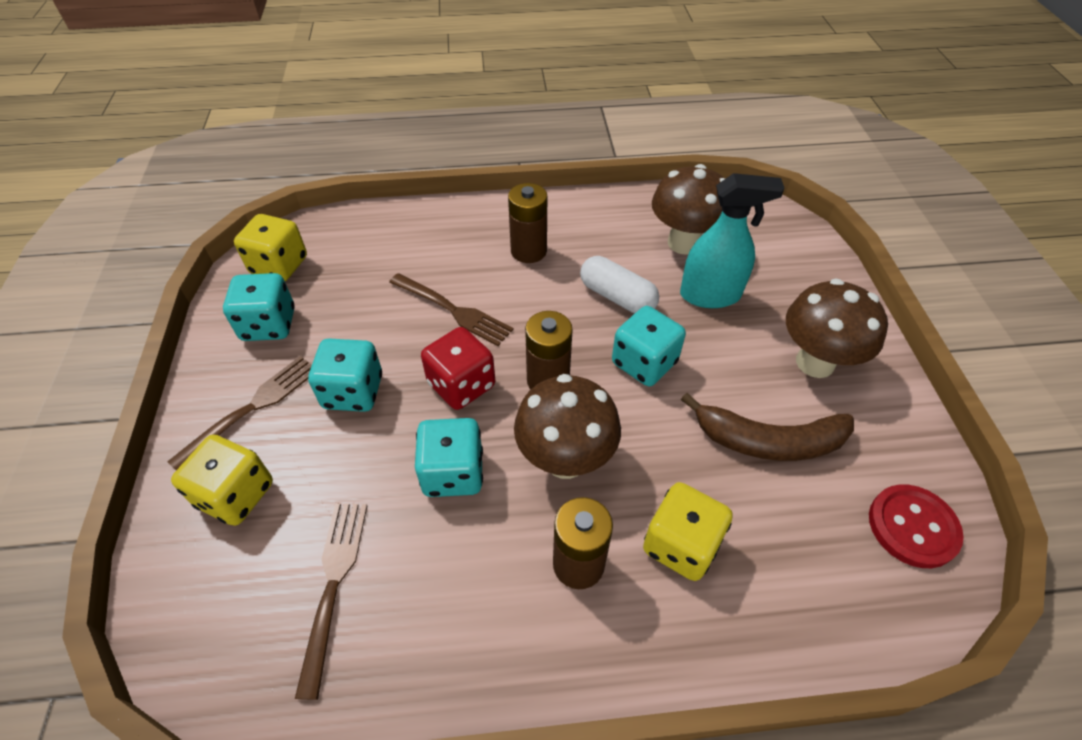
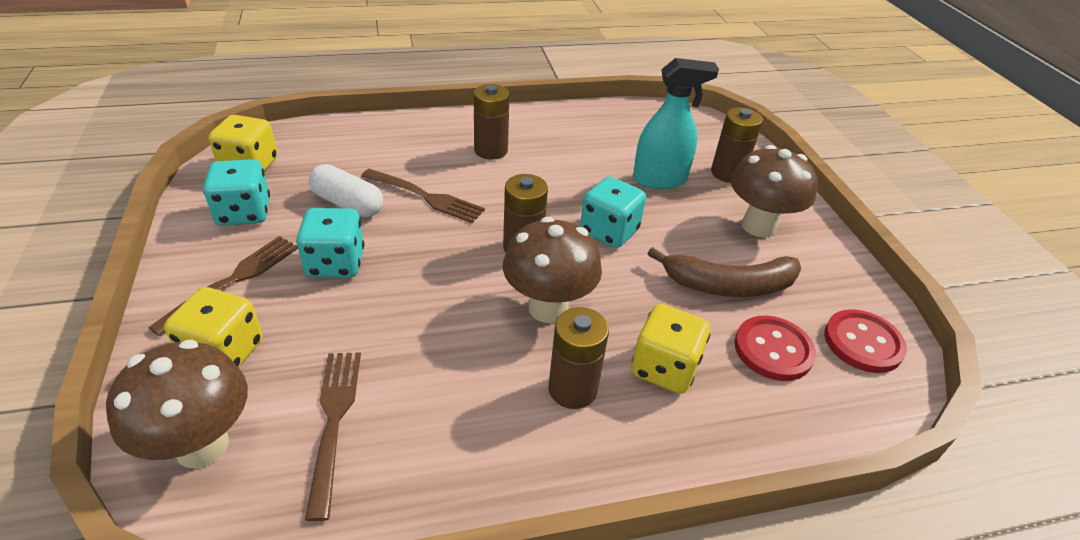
camera: 10 degrees left, 10 degrees down
turquoise dice [415,418,483,497] -> none
red dice [421,327,495,410] -> none
white capsule [580,256,659,314] -> white capsule moved to [309,164,383,217]
brown mushroom [652,164,725,255] -> brown mushroom moved to [106,339,248,468]
none -> brown battery [711,107,763,183]
none -> red button [734,316,816,381]

